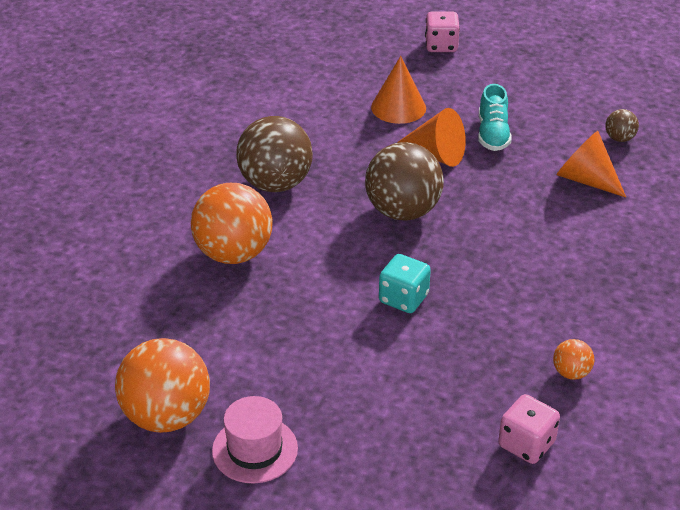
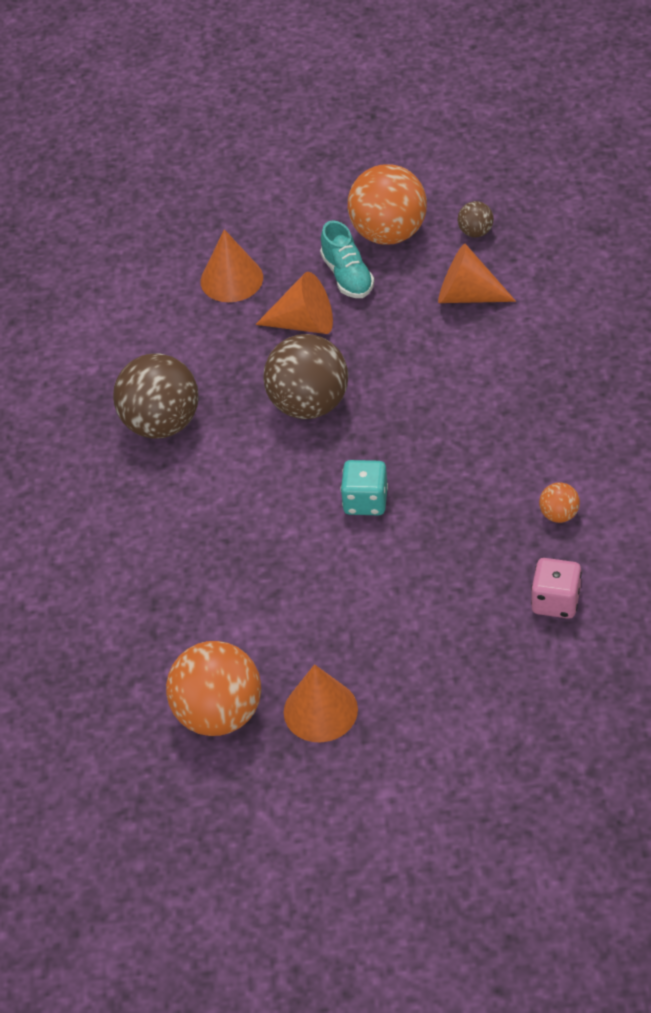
camera: 20 degrees left, 10 degrees up
orange ball [191,183,273,264] -> orange ball moved to [348,164,427,245]
pink hat [212,396,298,483] -> orange cone [284,664,358,742]
pink dice [425,11,460,52] -> none

